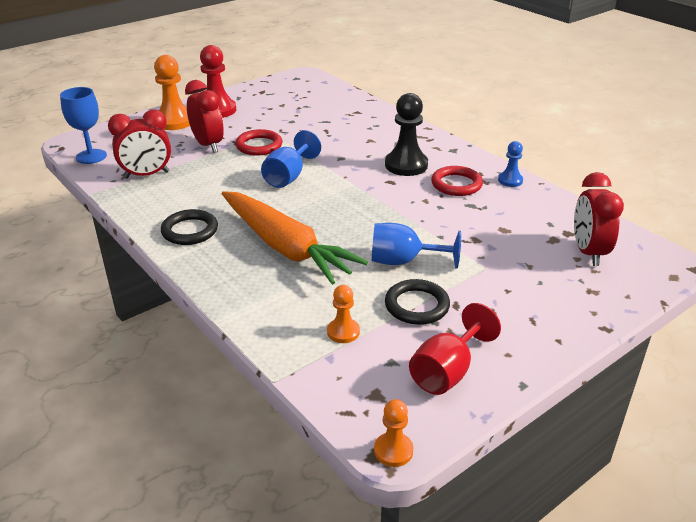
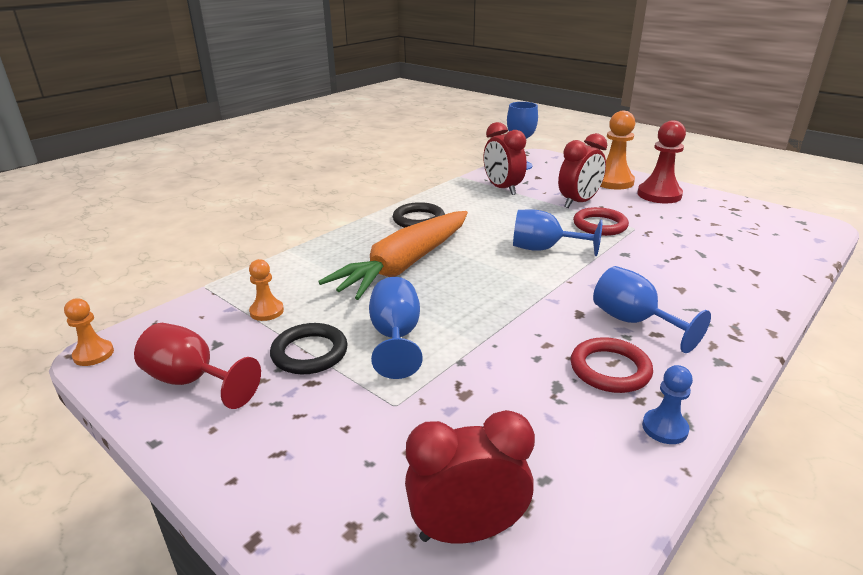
camera: 80 degrees right, 5 degrees down
black pawn [385,93,428,176] -> blue goblet [593,266,711,353]

